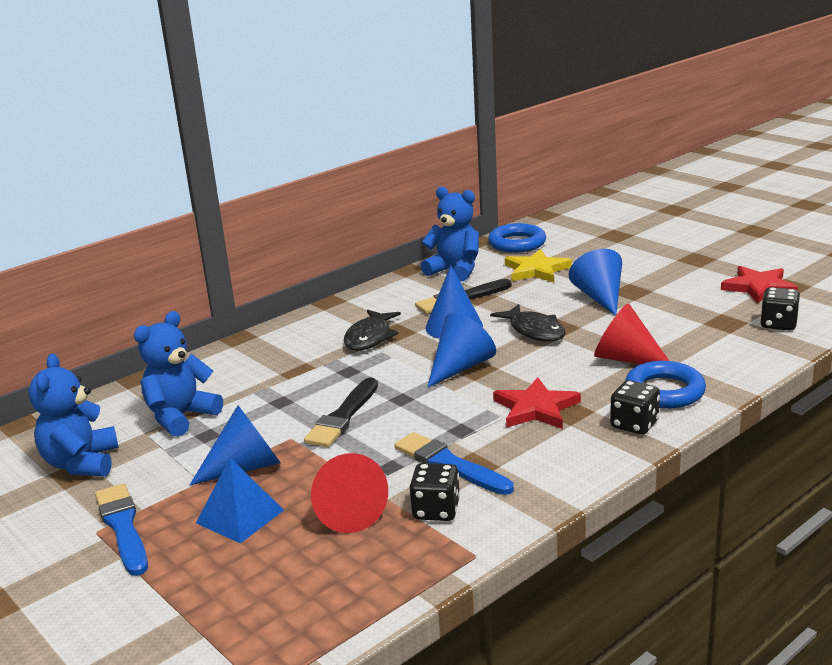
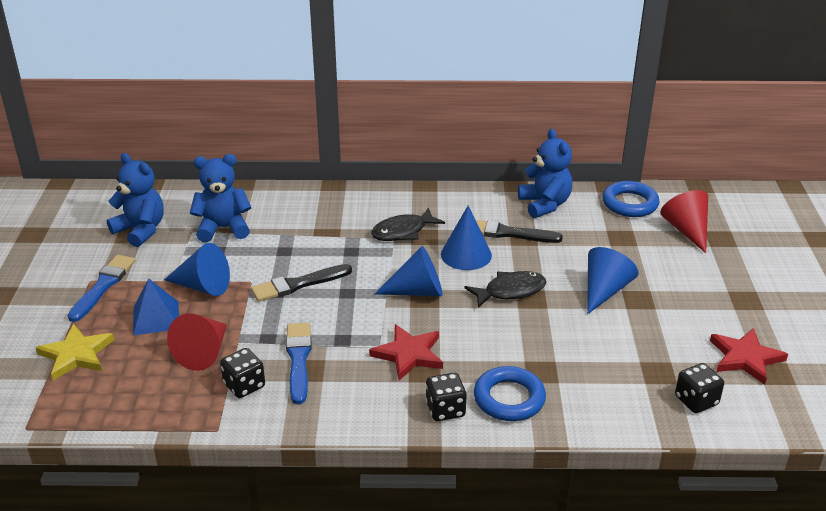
camera: 40 degrees right, 10 degrees up
blue teddy bear [29,354,119,476] -> blue teddy bear turned 90 degrees clockwise [107,153,164,247]
black fish [490,304,566,341] -> black fish turned 120 degrees counterclockwise [464,271,546,308]
yellow star [505,249,572,283] -> yellow star moved to [36,324,114,380]
red cone [594,303,669,364] -> red cone moved to [660,190,708,253]

